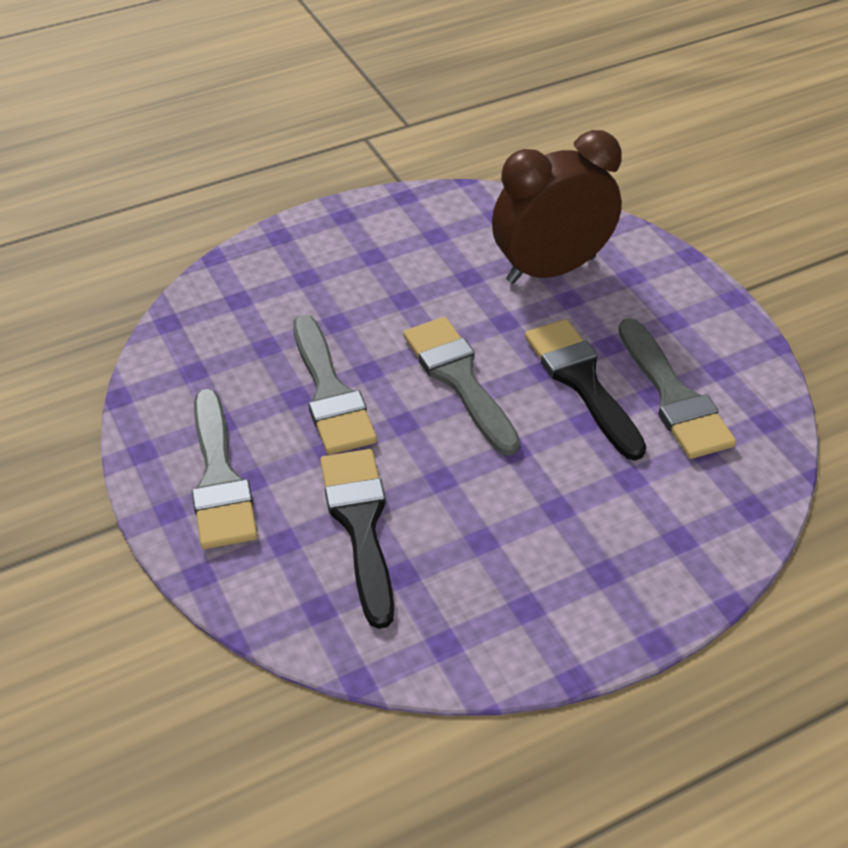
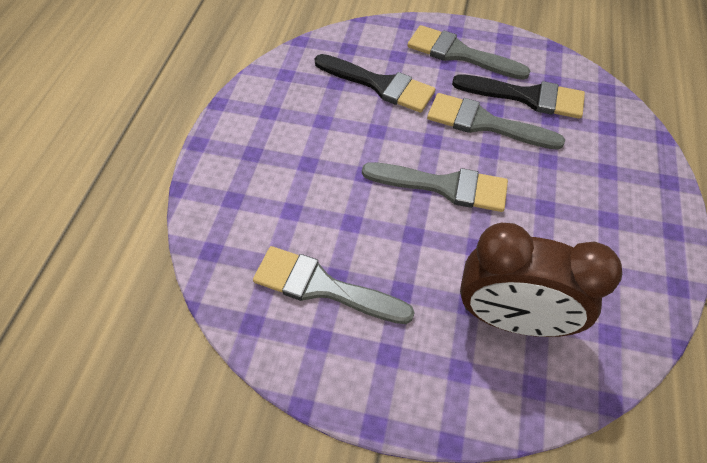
camera: 130 degrees right, 10 degrees up
brown clock [492,130,622,284] -> brown clock turned 90 degrees clockwise [460,223,622,337]
black brush [525,319,646,461] -> black brush moved to [452,74,585,119]

